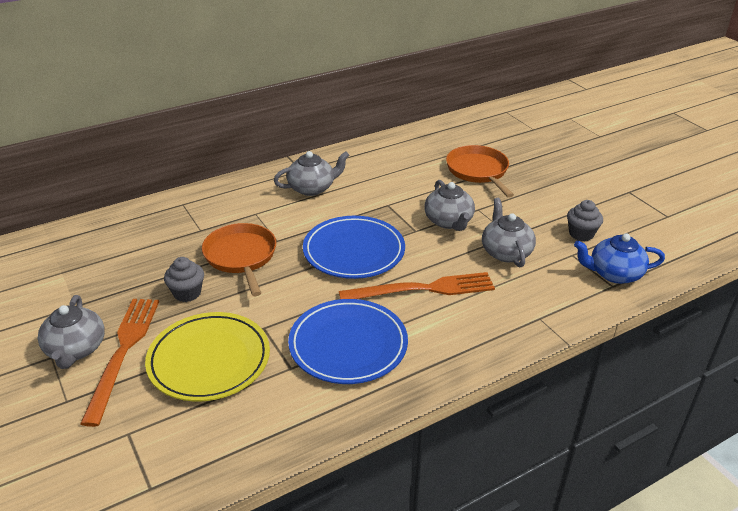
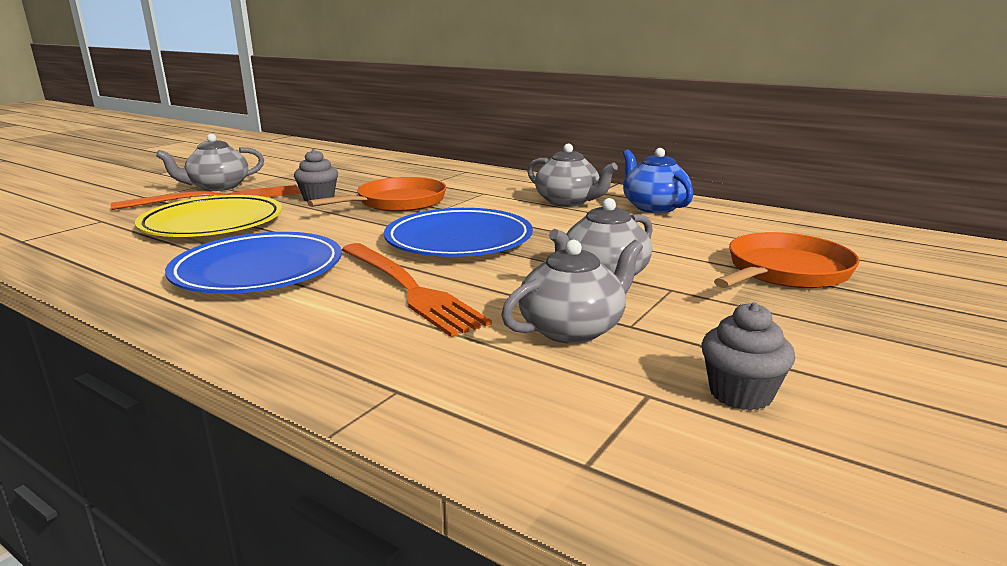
camera: 65 degrees right, 15 degrees down
blue teapot [574,233,665,284] -> blue teapot moved to [623,148,693,213]

